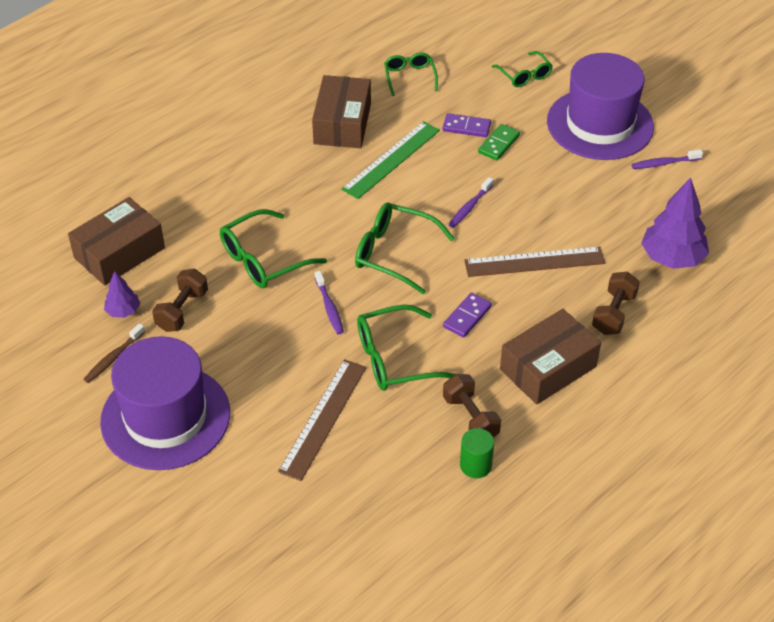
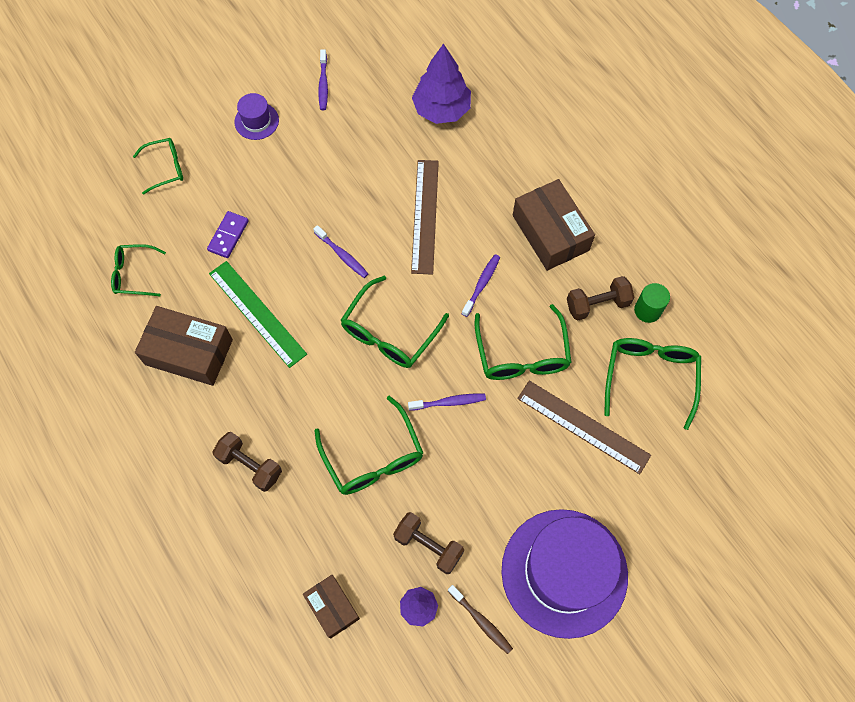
camera: 80 degrees left, 20 degrees up
brown box [68,197,165,286] -> brown box [303,575,360,639], size x0.60
purple domino [443,292,492,338] -> purple toothbrush [462,254,500,317]
green domino [478,124,520,161] -> none
purple hat [547,53,654,160] -> purple hat [235,93,279,140], size x0.43
brown dumbbell [592,272,640,335] -> brown dumbbell moved to [213,432,282,492]
none -> green glasses [604,338,701,430]

